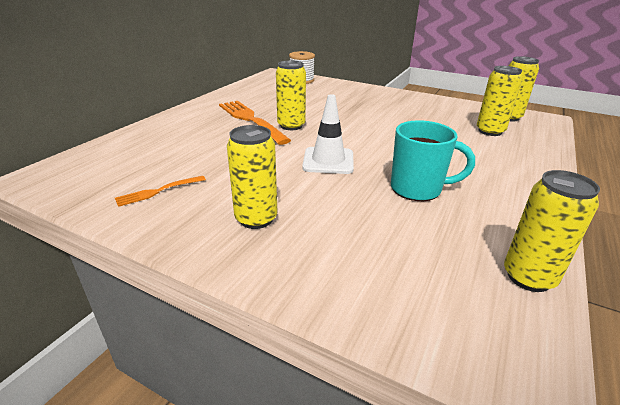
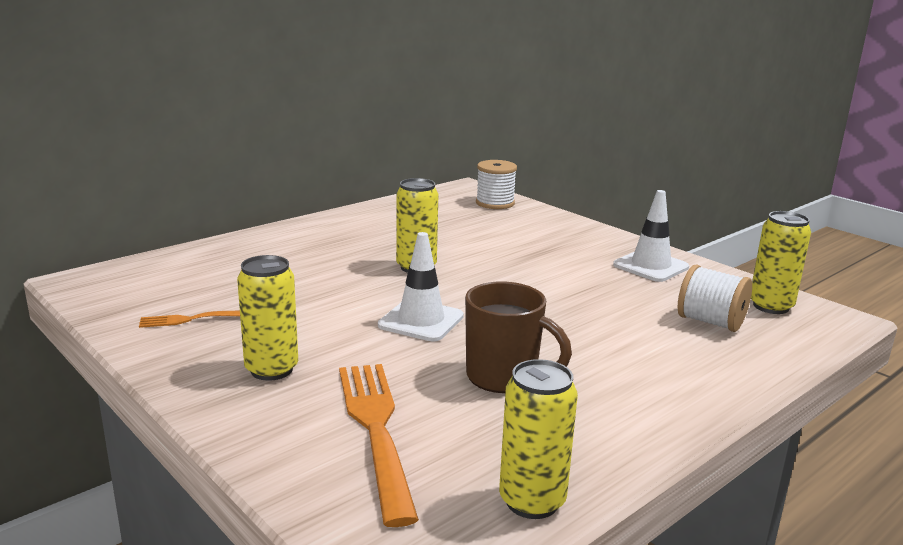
camera: 20 degrees right, 10 degrees down
orange fork [219,101,291,145] -> orange fork moved to [339,364,419,527]
turquoise mug [391,120,475,201] -> brown mug [465,281,572,393]
yellow can [477,66,522,136] -> white spool [678,264,752,332]
none -> white traffic cone [613,190,689,282]

